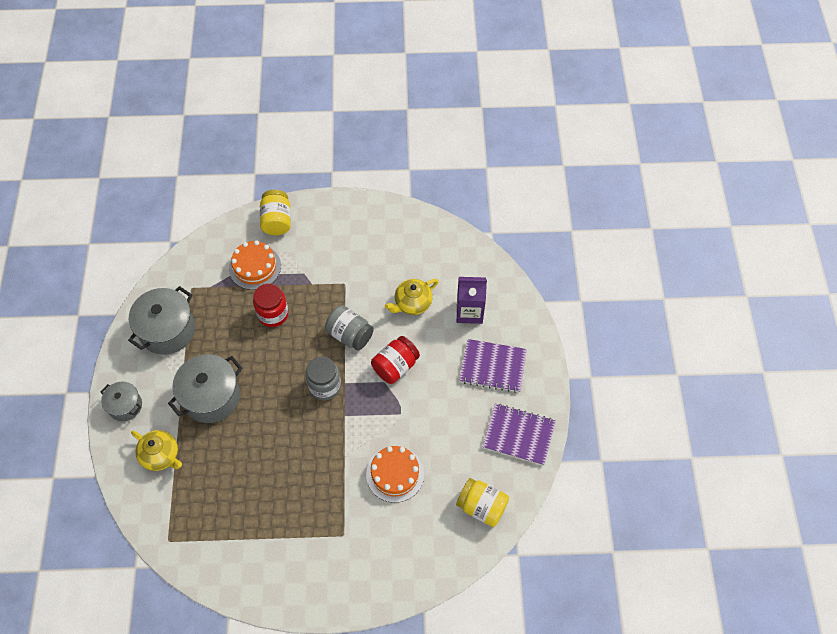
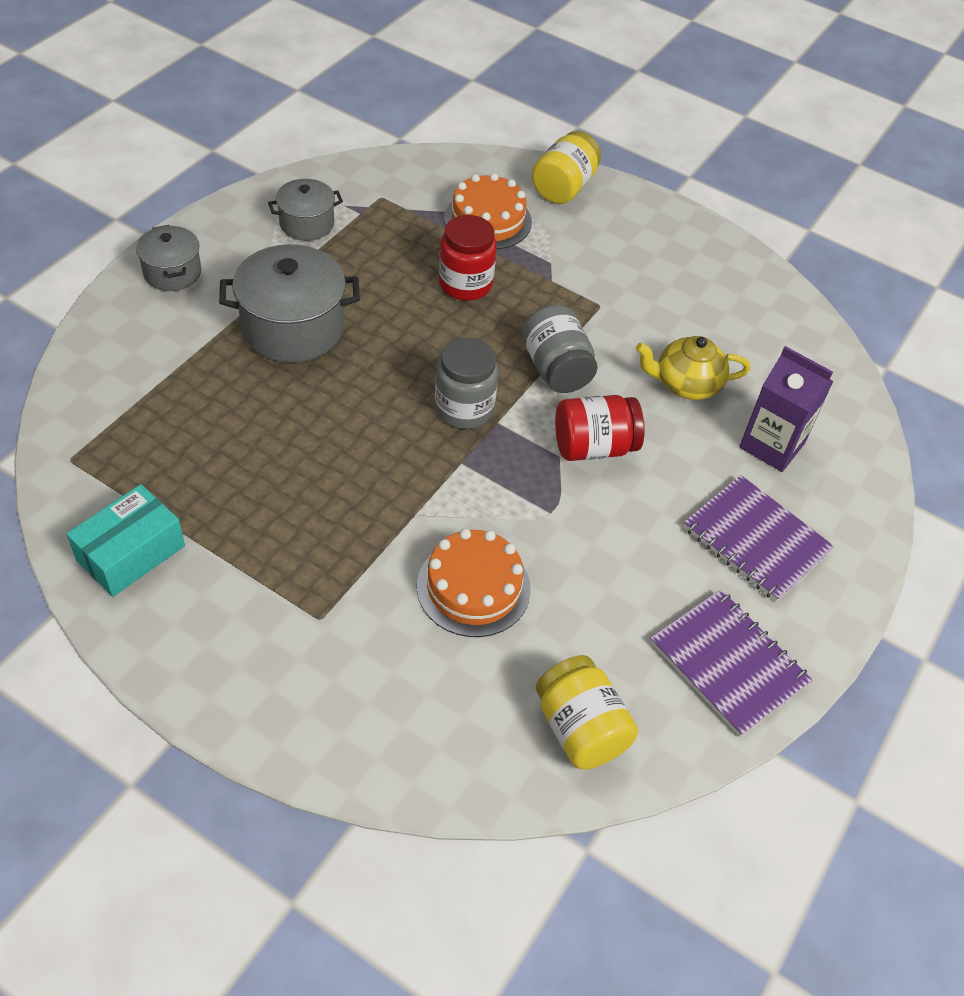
camera: 30 degrees right, 10 degrees down
grey pot [128,286,195,355] -> grey pot [268,179,343,241], size x0.58
yellow teapot [131,430,182,471] -> none
none -> turquoise box [66,484,185,597]

